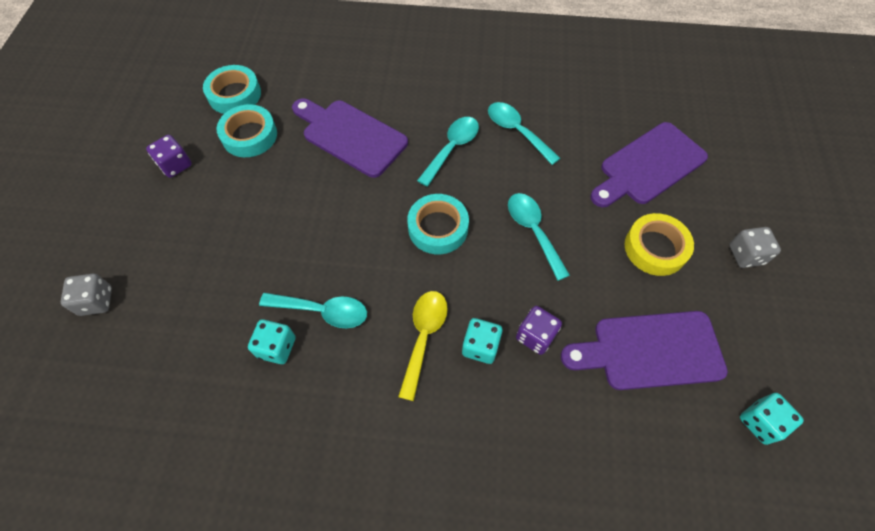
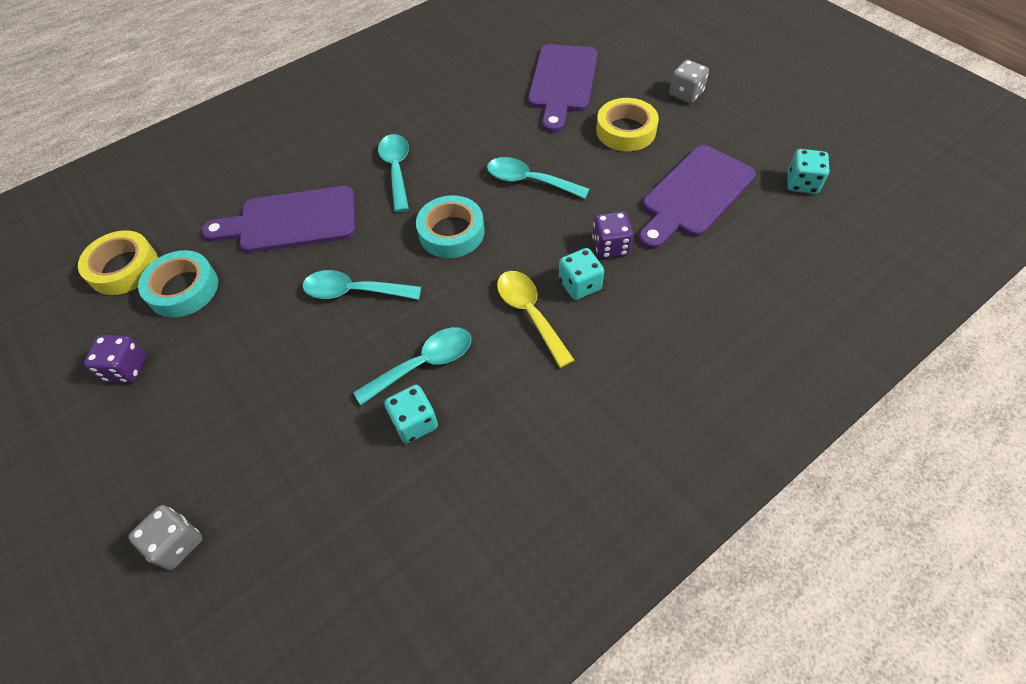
camera: 40 degrees left, 5 degrees down
turquoise tape [203,65,261,114] -> yellow tape [78,230,158,295]
turquoise spoon [488,102,561,165] -> turquoise spoon moved to [303,270,421,300]

